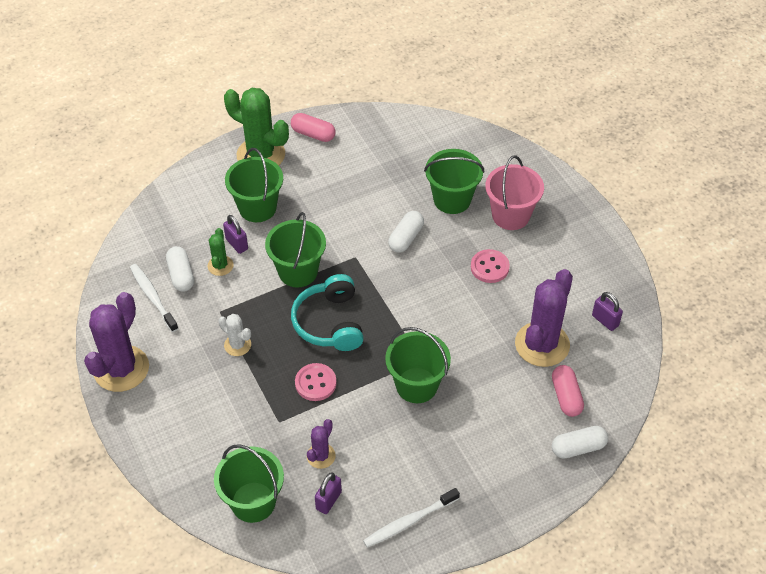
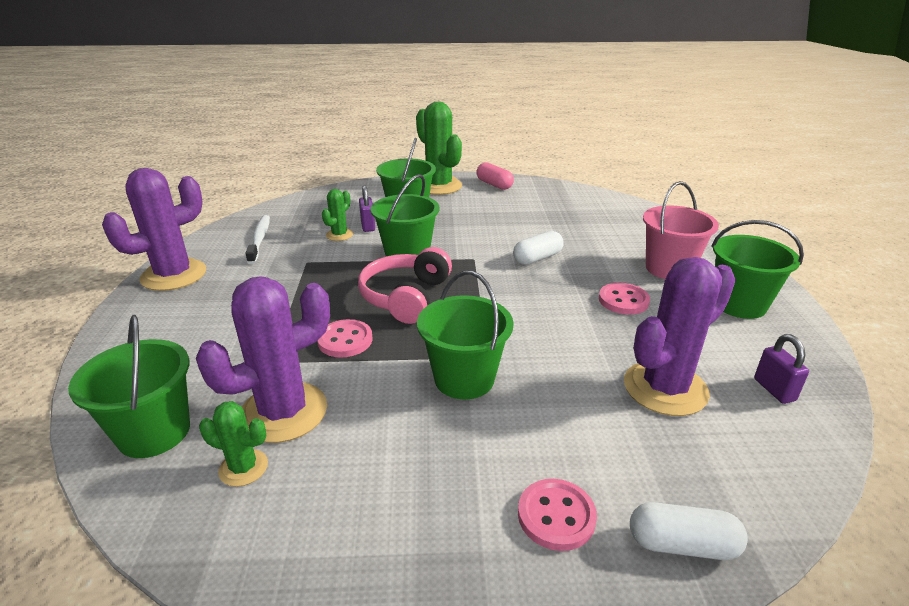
camera: 25 degrees right, 20 degrees down
white capsule [166,246,194,292] -> none
white cactus [218,314,251,356] -> none
turquoise headphones [291,274,364,351] -> pink headphones [358,247,452,324]
purple cactus [307,419,336,469] -> purple cactus [196,276,330,443], size x2.02
purple padlock [315,472,342,514] -> green cactus [199,401,268,487]
white toothbrush [363,488,460,548] -> none
green bucket [424,149,484,214] -> green bucket moved to [711,220,804,319]
pink capsule [552,365,584,417] -> none
none -> pink button [518,479,597,551]

